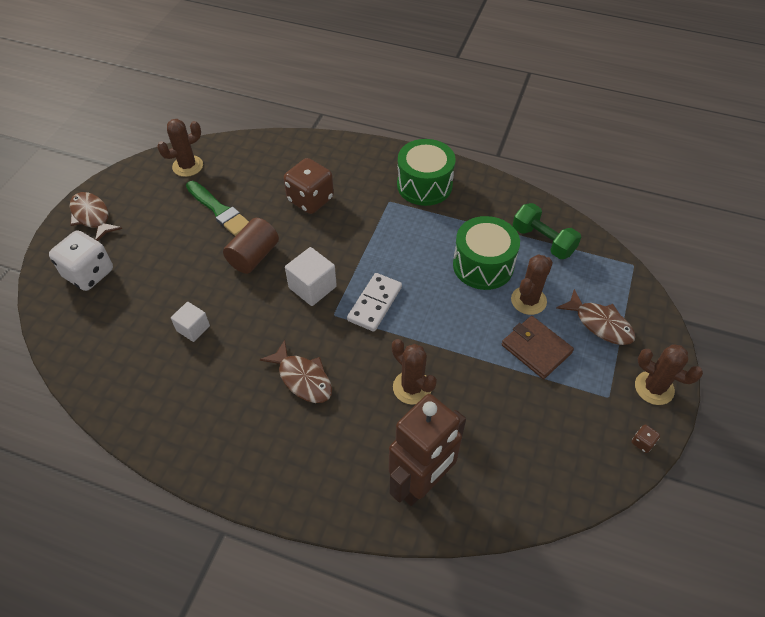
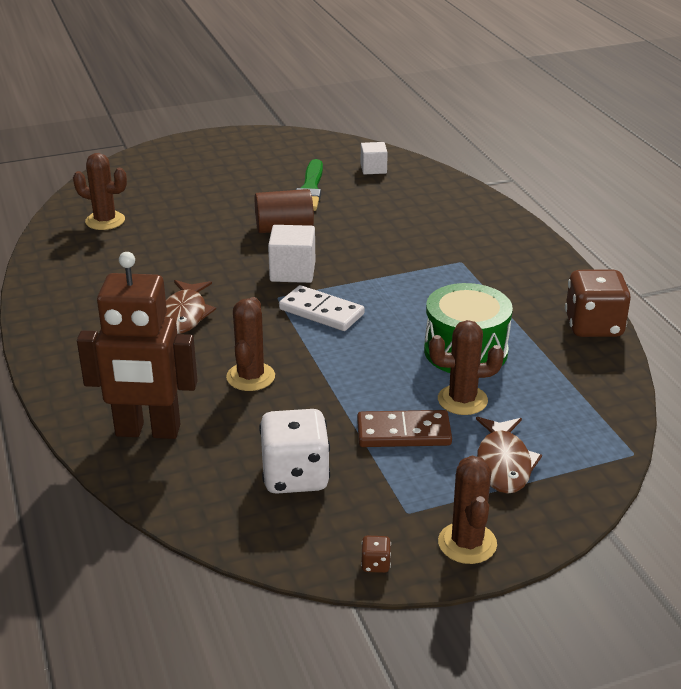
camera: 50 degrees right, 20 degrees down
white dice [49,230,113,291] -> white dice moved to [259,409,330,494]
brown fish [69,192,122,241] -> none
brown cactus [157,119,203,177] -> brown cactus moved to [73,153,127,230]
white cube [171,302,210,342] -> white cube moved to [361,142,388,174]
brown dice [284,158,334,214] -> brown dice moved to [565,270,631,337]
white domino [347,273,402,332] -> white domino turned 45 degrees clockwise [279,285,365,331]
green drum [397,139,456,206] -> none
brown wallet [502,316,574,379] -> brown domino [357,410,452,447]
green dumbbell [513,203,581,259] -> none

